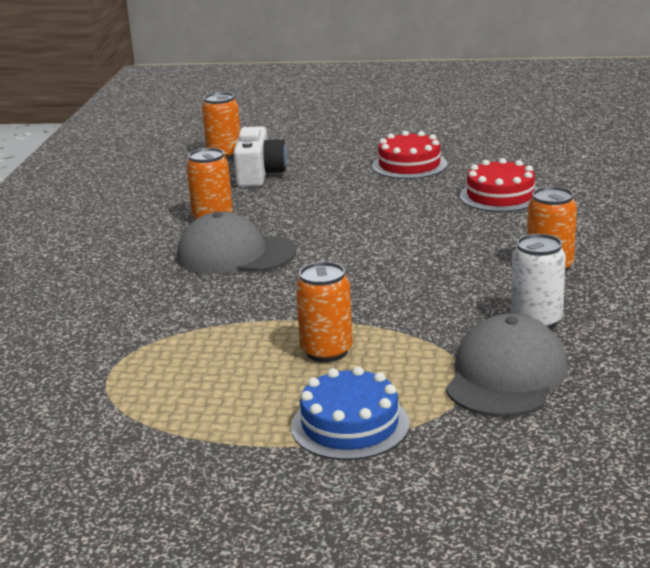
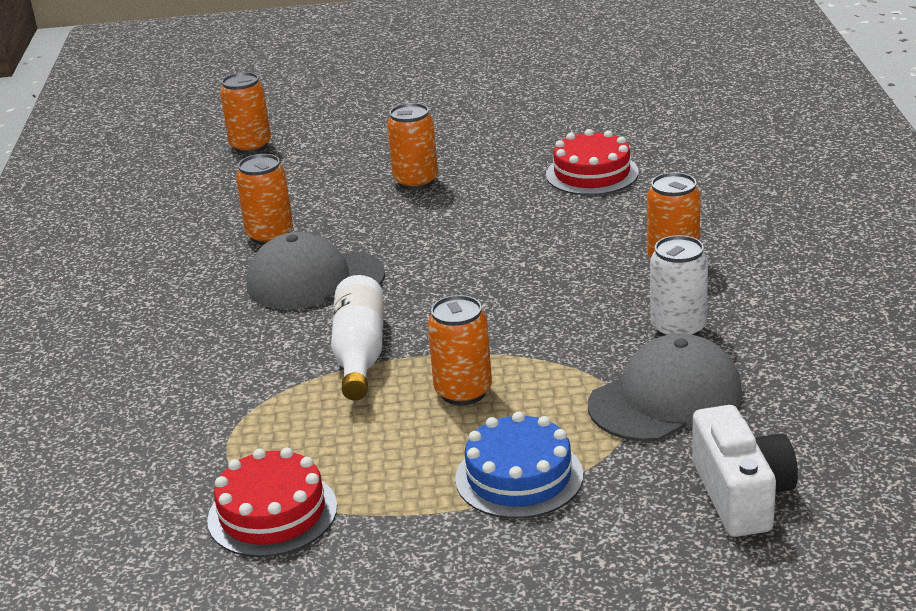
camera: 10 degrees left, 5 degrees up
white camera [233,126,287,187] -> white camera moved to [692,405,798,537]
red cake [372,131,447,179] -> red cake moved to [207,448,337,557]
grey cap [446,314,568,417] -> grey cap turned 45 degrees clockwise [588,333,742,442]
none -> white bottle [331,275,384,400]
none -> orange can [387,103,438,190]

